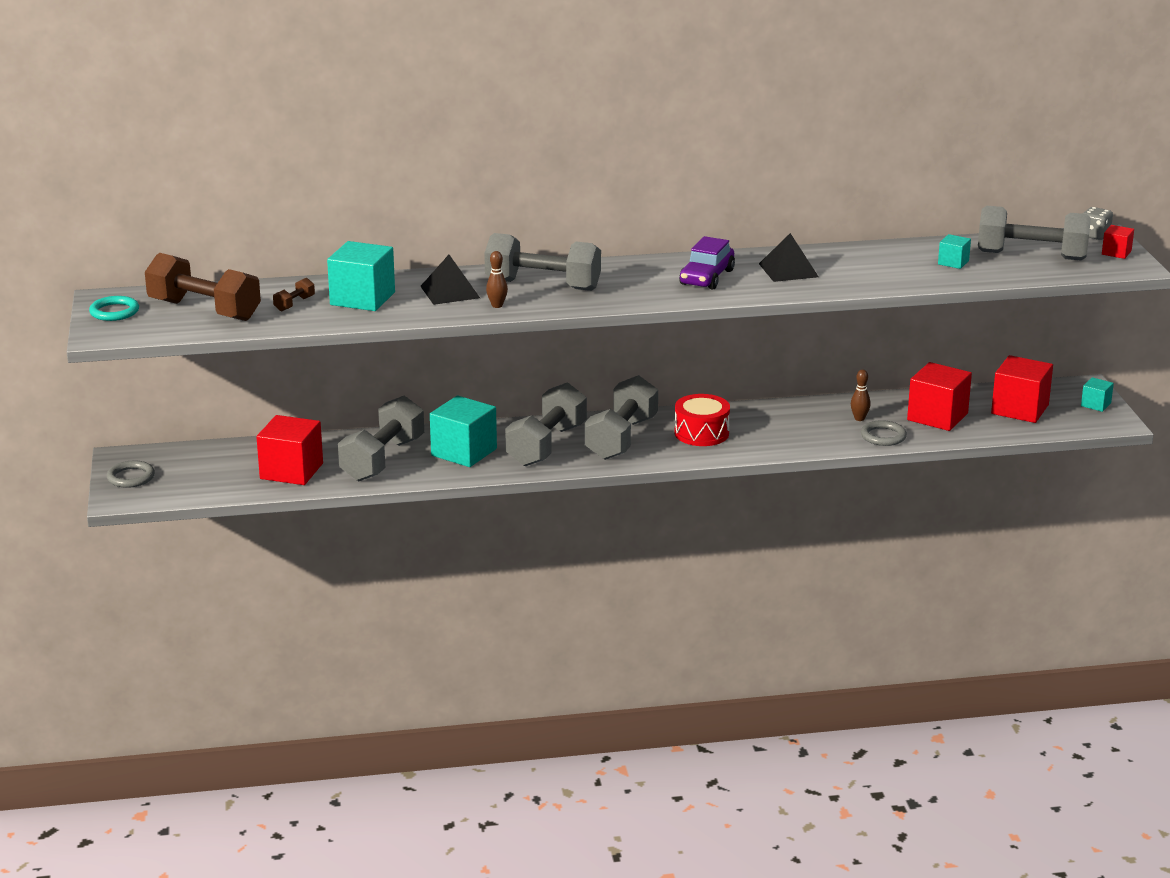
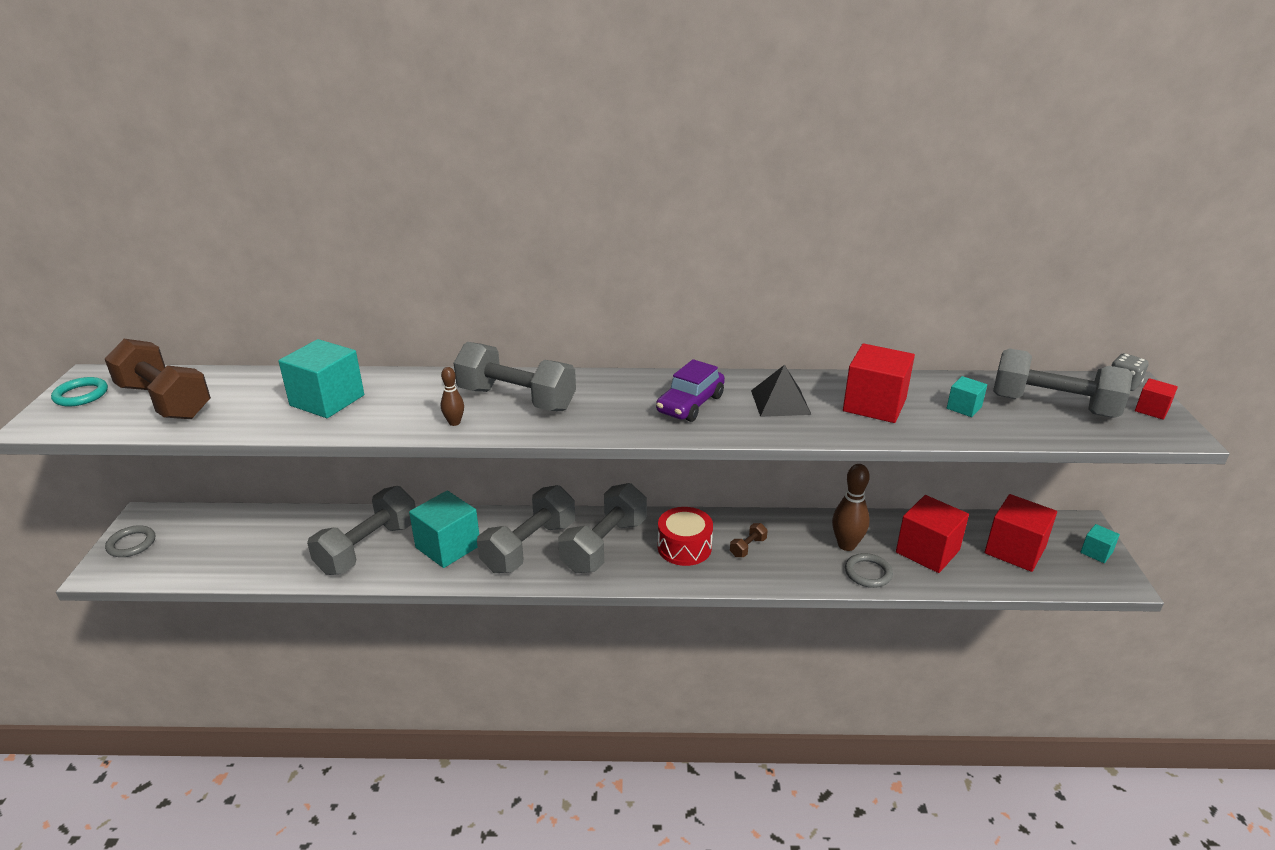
camera: 10 degrees right, 5 degrees up
red cube [256,415,323,485] -> red cube moved to [843,343,915,423]
brown dumbbell [273,278,315,312] -> brown dumbbell moved to [730,523,768,557]
black pyramid [420,255,480,305] -> none
brown bowling pin [851,369,871,421] -> brown bowling pin [832,464,870,551], size x1.79

